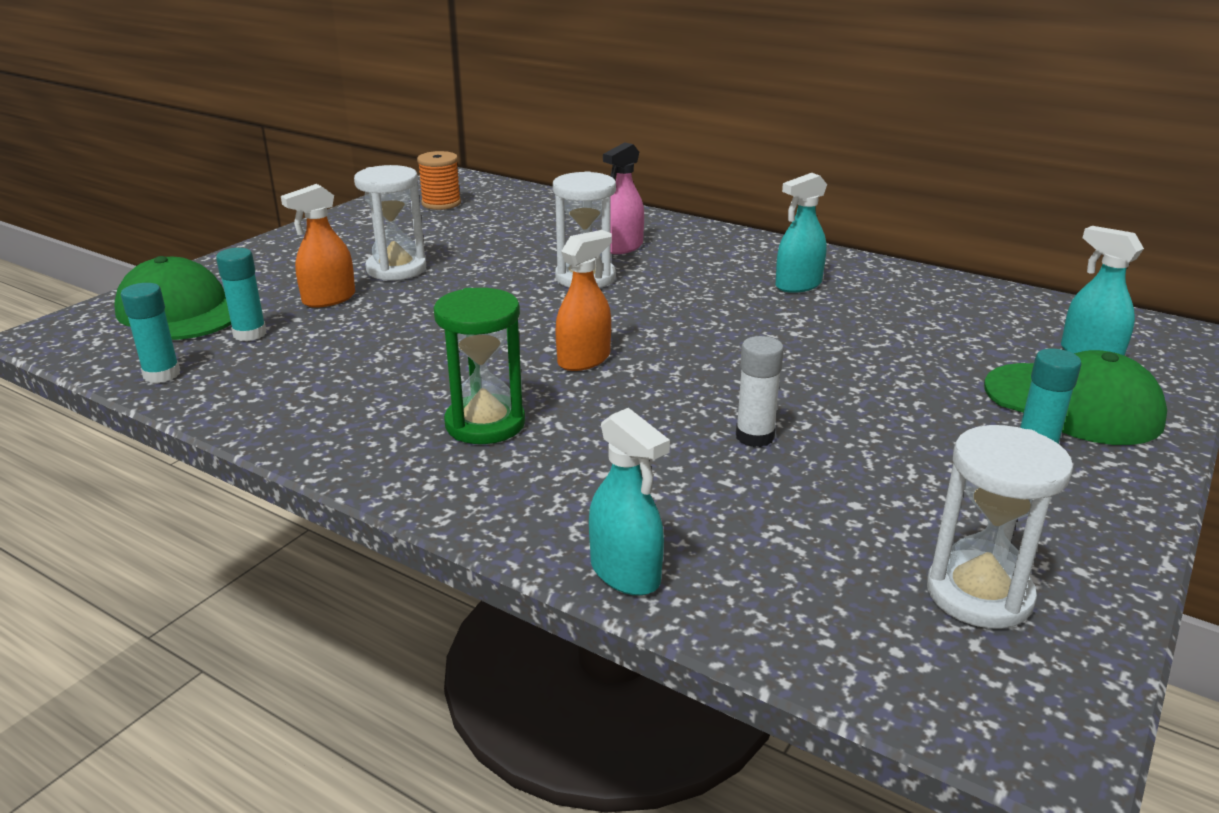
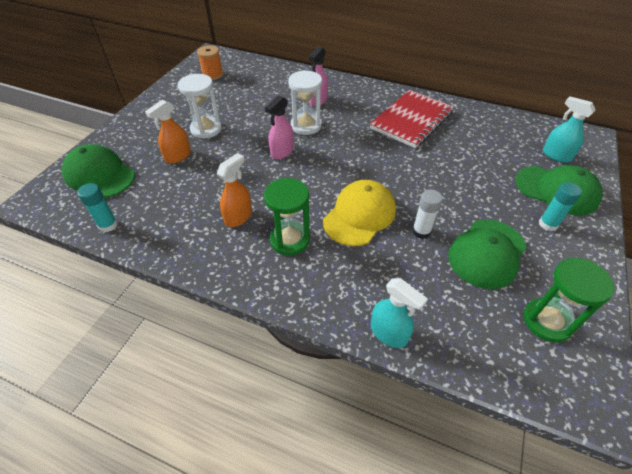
camera: 10 degrees left, 20 degrees up
turquoise glue stick [216,248,266,341] -> none
orange spray bottle [555,230,612,371] -> orange spray bottle moved to [216,153,252,227]
turquoise spray bottle [775,173,827,293] -> red notebook [370,90,454,148]
white hourglass [927,425,1073,629] -> green hourglass [524,258,614,343]
none -> pink spray bottle [265,95,294,159]
none -> yellow cap [323,180,396,246]
none -> green cap [448,220,527,289]

